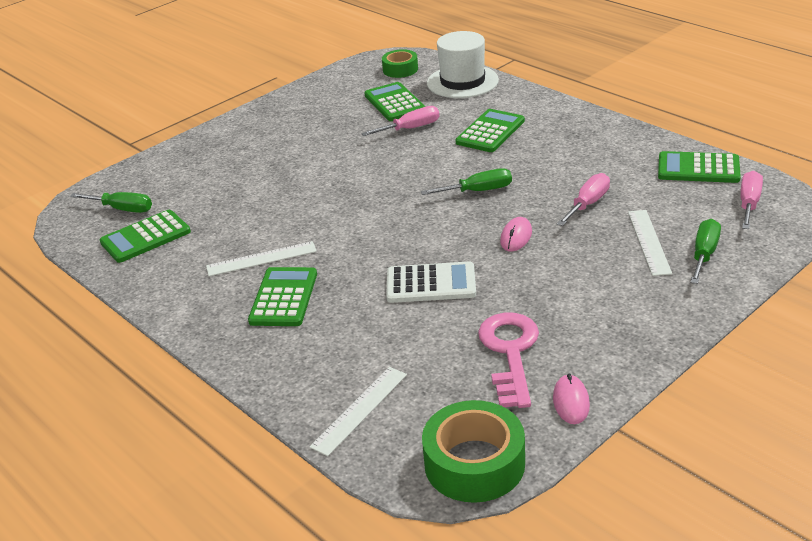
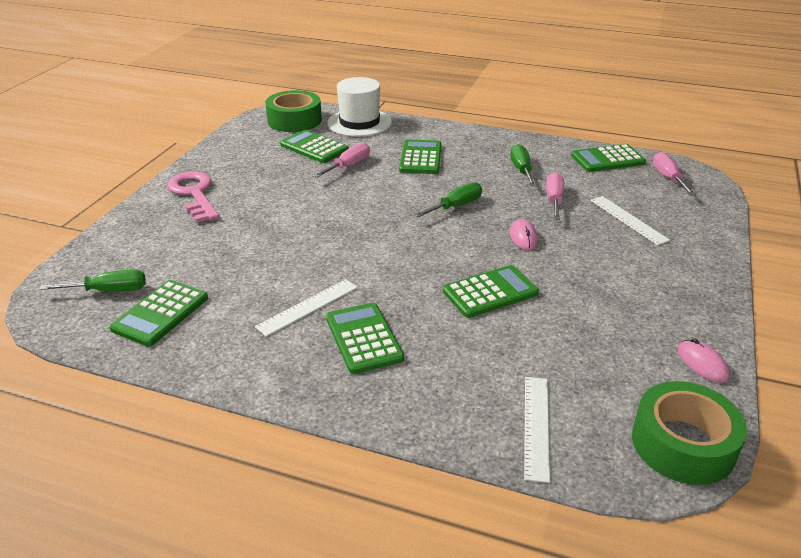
camera: 30 degrees left, 0 degrees up
green tape [382,49,418,78] -> green tape [265,90,322,132], size x1.65
white calculator [386,261,476,303] -> green calculator [443,265,539,318]
pink key [478,313,539,408] -> pink key moved to [167,172,219,223]
green screwdriver [690,219,721,284] -> green screwdriver moved to [510,144,536,186]

